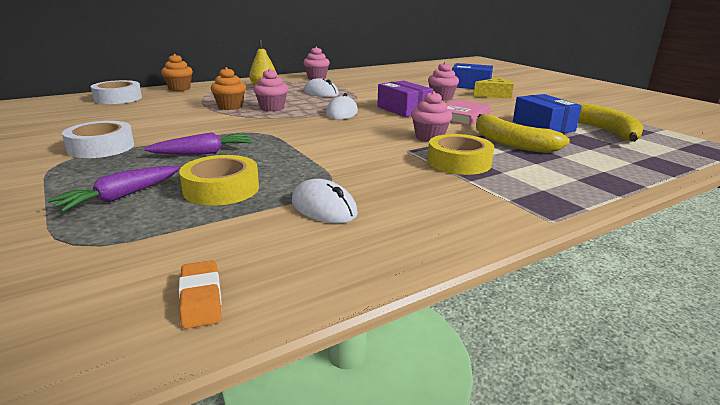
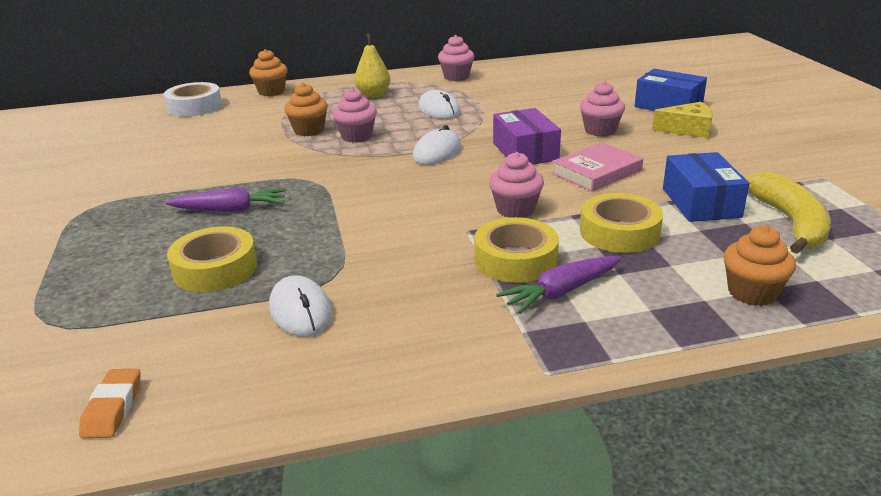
camera: 20 degrees right, 5 degrees up
purple carrot [47,166,180,212] -> purple carrot moved to [496,256,622,314]
white tape [62,121,134,158] -> none
yellow banana [476,114,570,153] -> yellow tape [580,193,663,253]
none -> orange cupcake [724,226,796,306]

